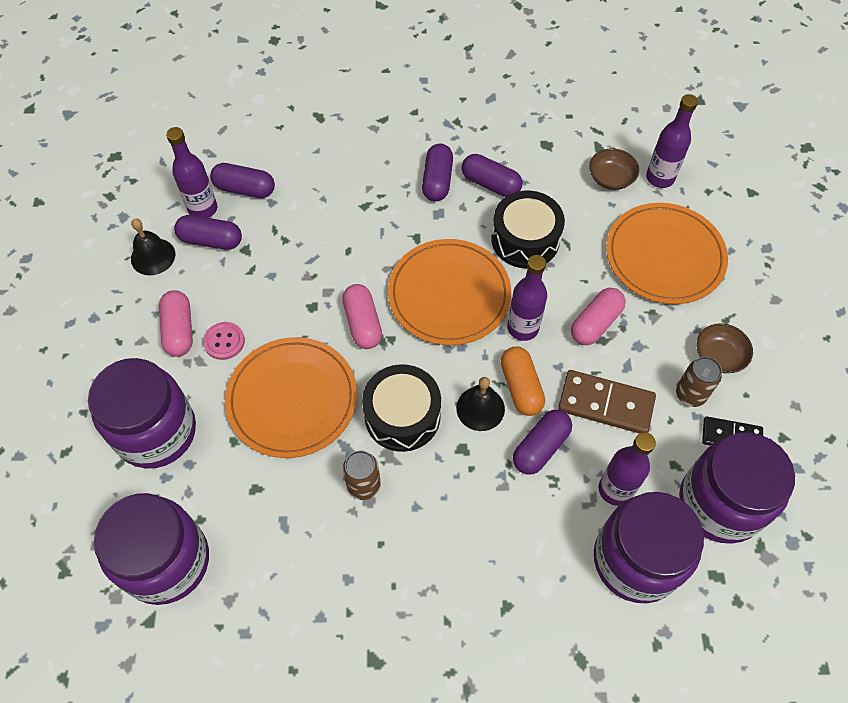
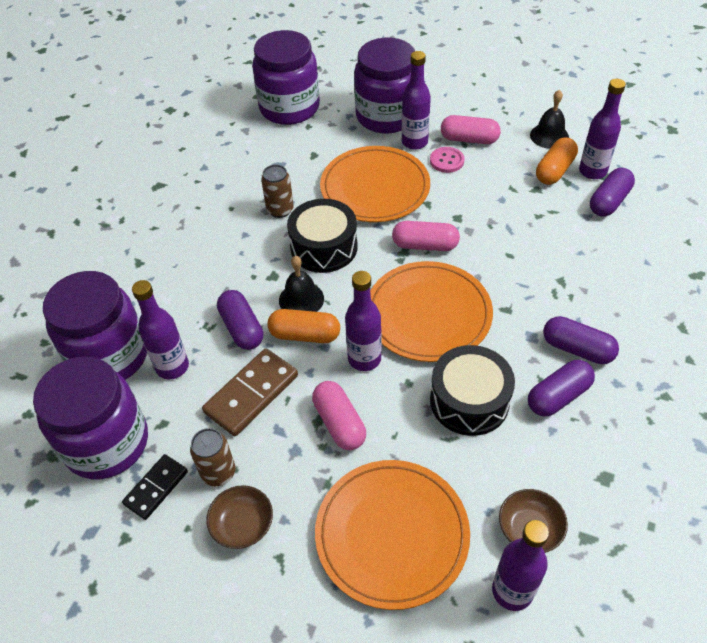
camera: 115 degrees right, 10 degrees down
purple capsule [174,215,242,250] -> orange capsule [536,137,578,185]
none -> purple bottle [402,51,431,150]

